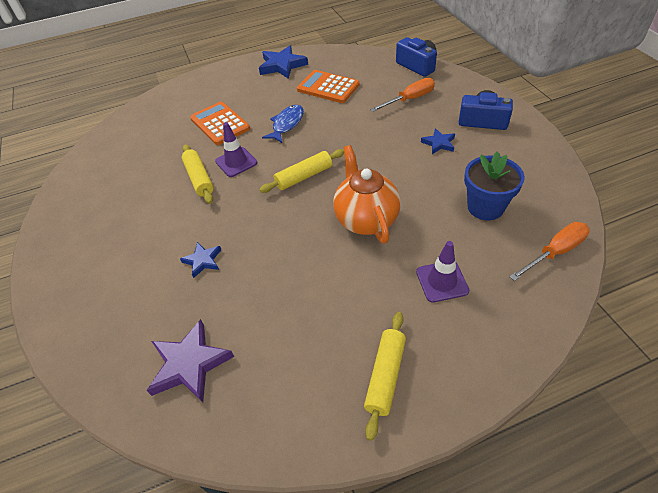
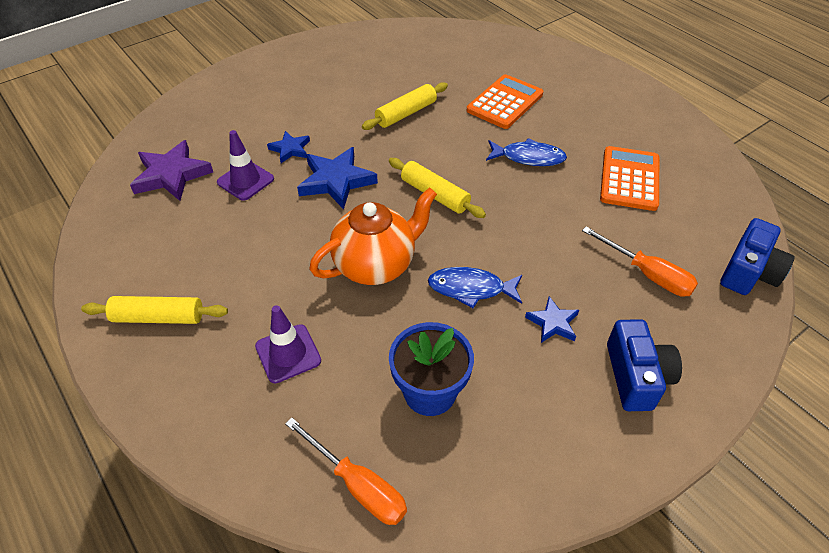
camera: 70 degrees right, 0 degrees up
purple traffic cone [215,122,257,177] -> purple traffic cone moved to [217,130,274,200]
blue star [259,45,308,79] -> blue star moved to [297,147,378,209]
none -> blue fish [428,267,522,308]

